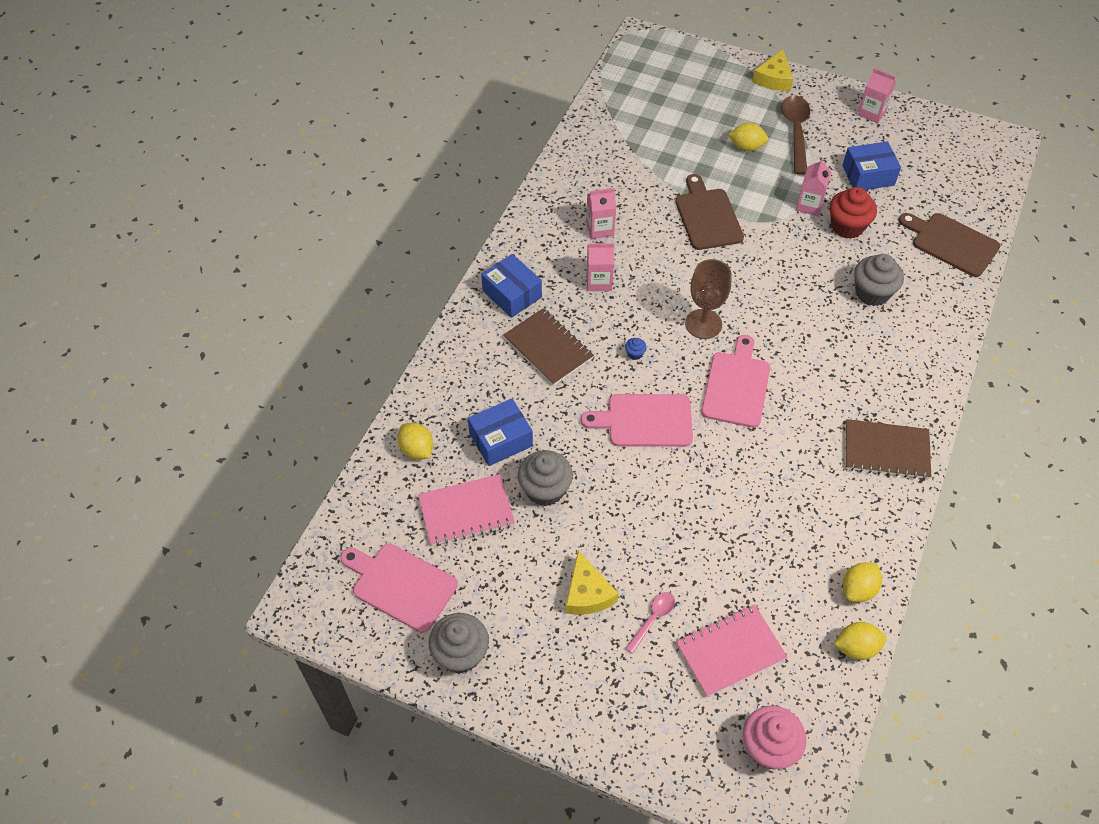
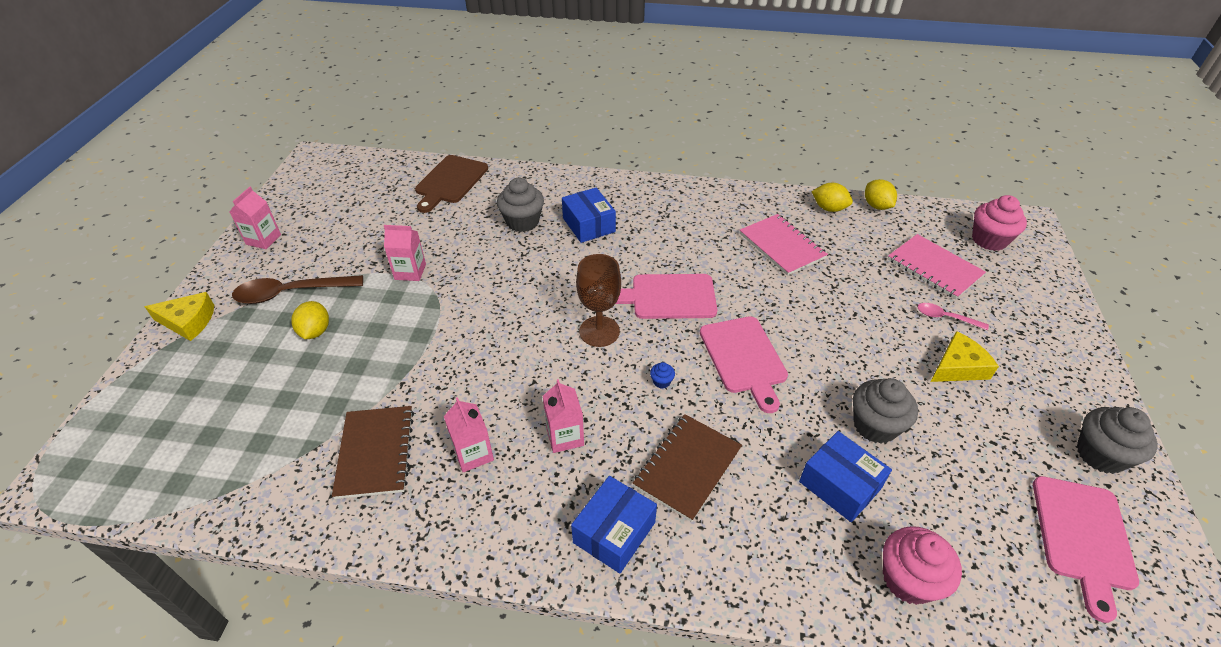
camera: 105 degrees left, 10 degrees down
yellow lemon [398,423,433,459] -> pink cupcake [883,526,962,605]
pink notebook [418,474,515,546] -> pink notebook moved to [740,214,828,276]
brown cutting board [676,174,744,250] -> none
red cupcake [830,187,877,239] -> none
blue box [842,141,901,190] -> blue box moved to [562,188,616,243]
brown notebook [846,419,931,480] -> brown notebook moved to [332,406,414,499]

